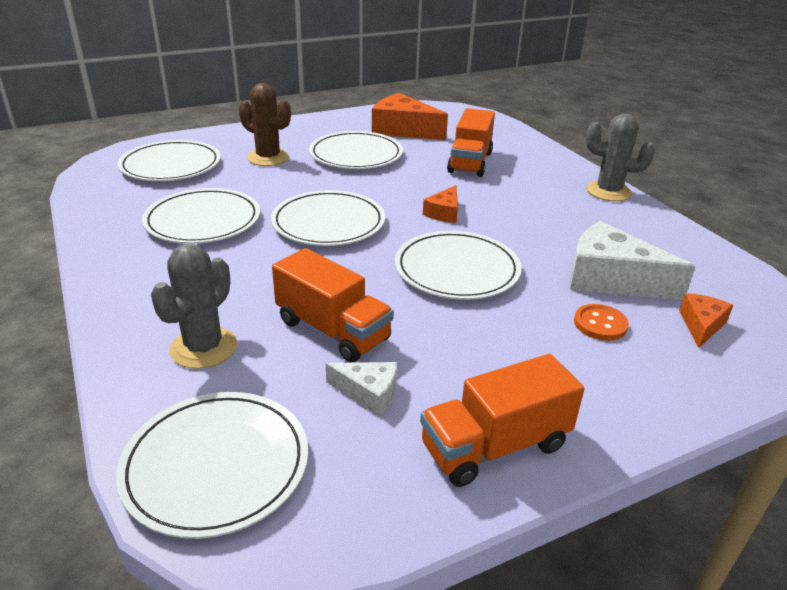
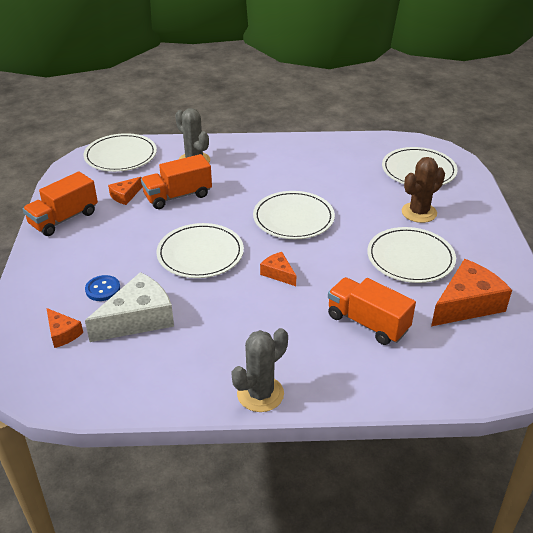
camera: 115 degrees right, 5 degrees up
white plate [142,188,260,244] -> none
white cheese [326,362,397,416] -> orange cheese [108,177,143,205]
orange truck [420,354,584,487] -> orange truck turned 135 degrees counterclockwise [23,171,98,236]
orange button [574,304,629,341] -> blue button [85,275,120,301]

